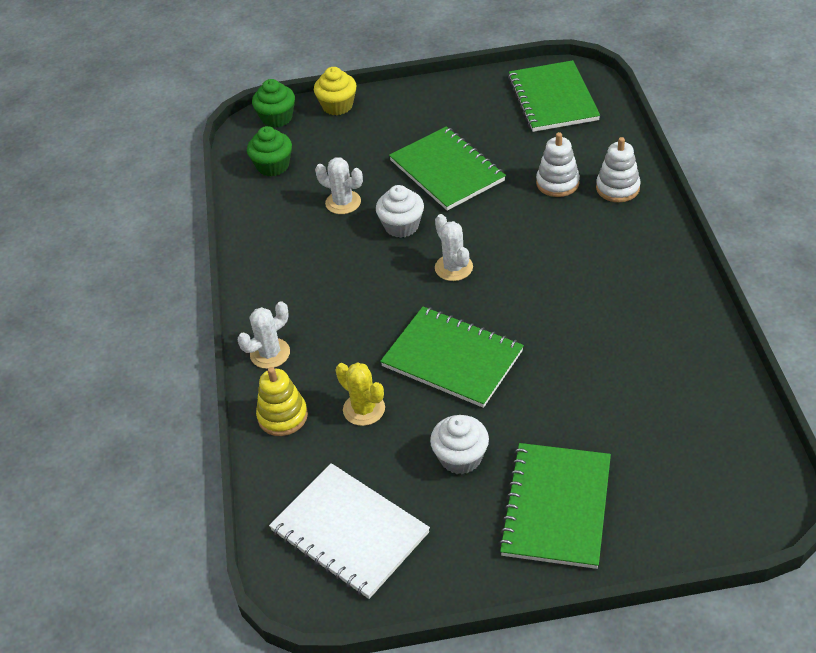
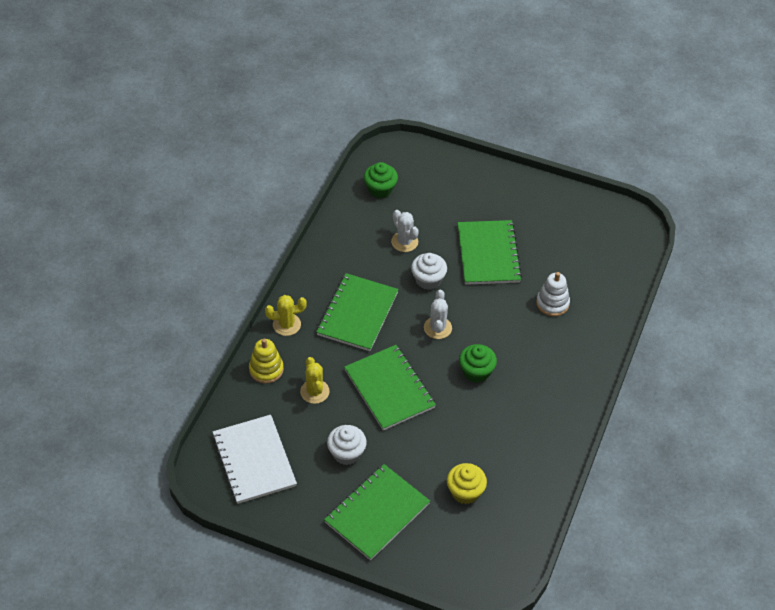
camera: 25 degrees right, 5 degrees up
white cactus [238,301,290,369] -> yellow cactus [265,295,307,336]
green cupcake [252,79,295,128] -> green cupcake moved to [459,344,497,383]
yellow cupcake [314,67,357,115] -> yellow cupcake moved to [447,463,487,504]
green notebook [508,60,600,132] -> green notebook moved to [316,273,399,351]
white stacking toy [596,137,641,202] -> none

